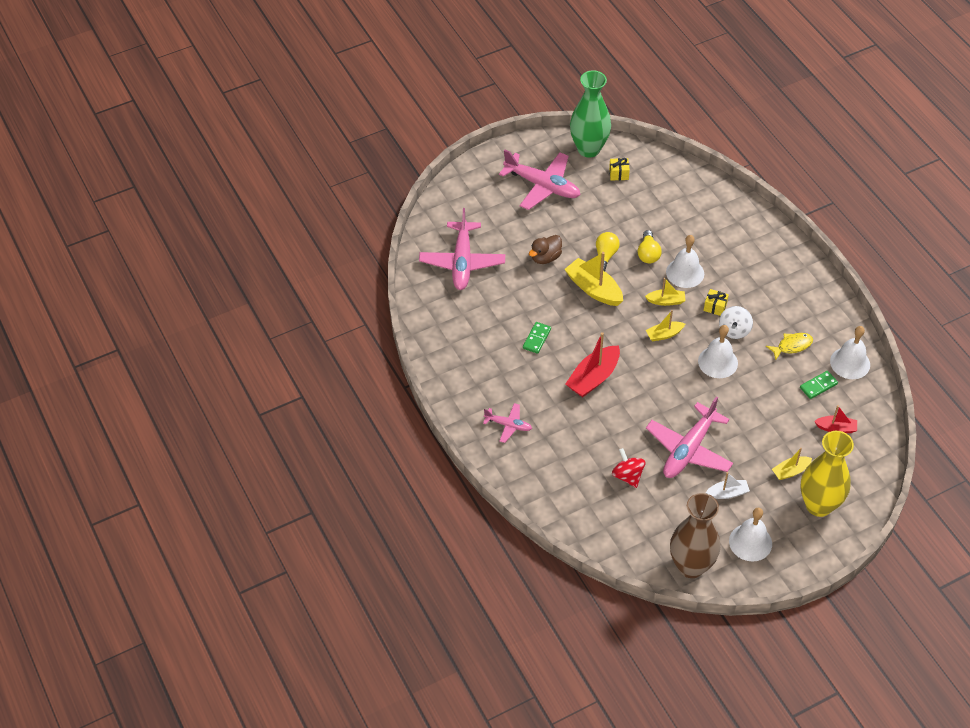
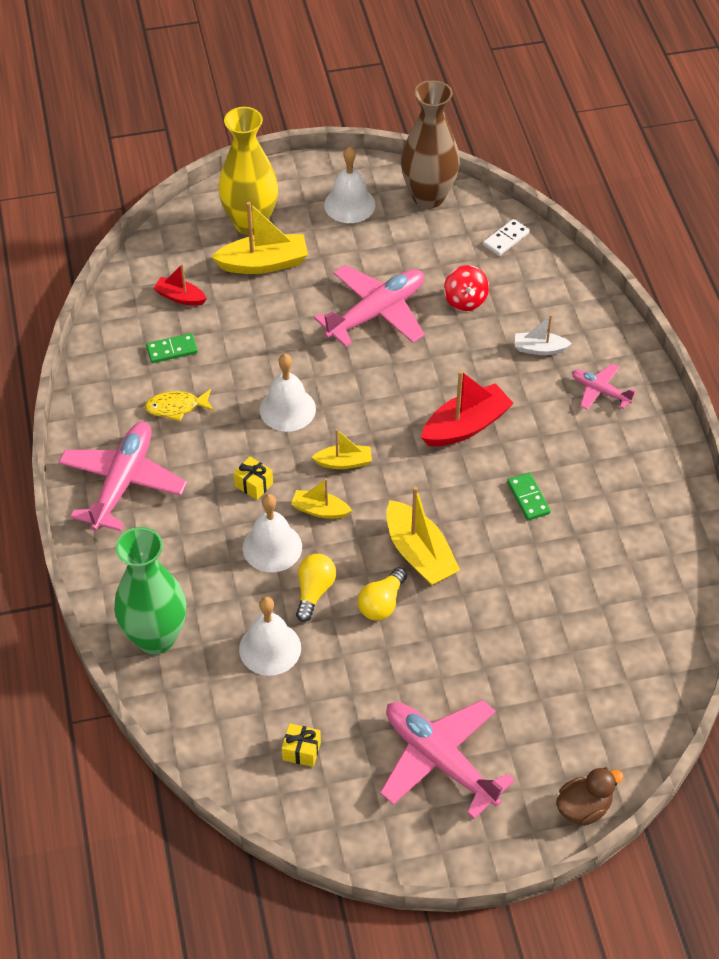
camera: 165 degrees left, 0 degrees up
pink plane [419,208,505,290] -> pink plane moved to [58,422,187,531]
green domino [523,322,551,354] -> green domino turned 60 degrees counterclockwise [507,473,551,521]
brown duck [529,235,562,264] -> brown duck moved to [556,767,624,826]
green vase [570,70,611,158] -> green vase moved to [114,527,186,654]
white boat [706,472,750,499] -> white boat moved to [515,314,572,355]
white spinning top [719,306,753,339] -> none
yellow boat [772,448,812,480] -> yellow boat [212,202,308,274], size x1.74
white bell [830,326,870,379] -> white bell moved to [239,597,301,676]
none -> white domino [483,219,530,256]

